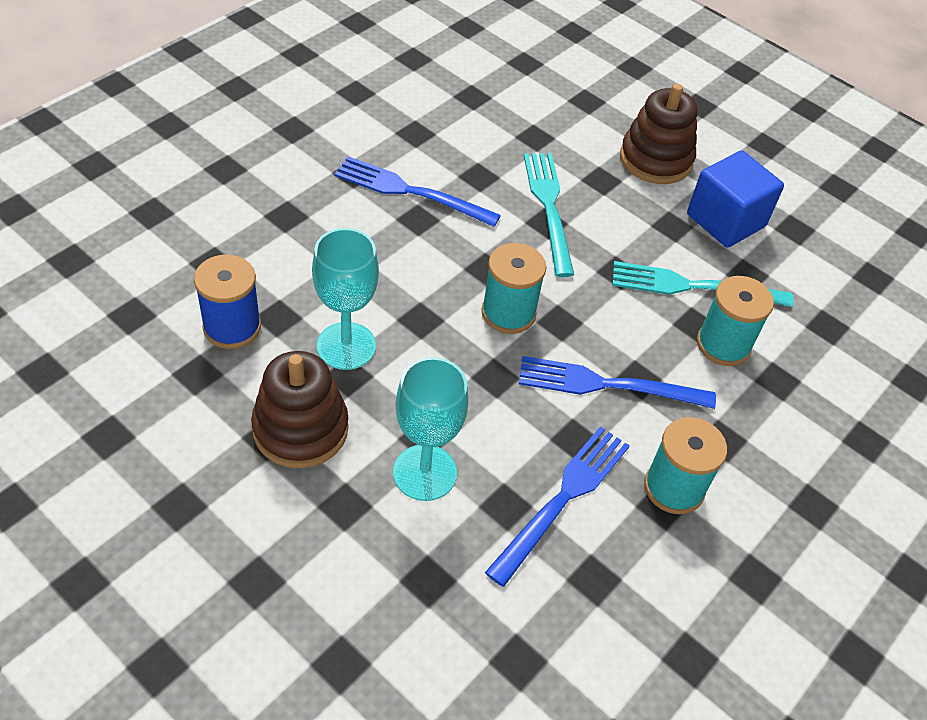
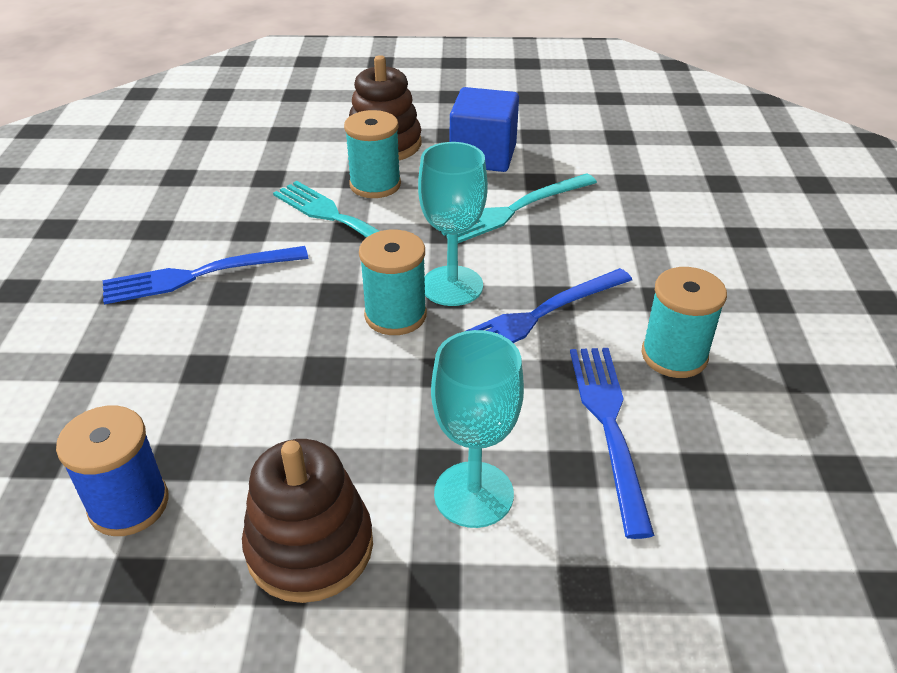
camera: 35 degrees left, 10 degrees down
turquoise goblet [312,228,379,370] -> turquoise goblet moved to [418,142,488,306]
turquoise spool [697,276,774,366] -> turquoise spool moved to [344,110,401,198]

